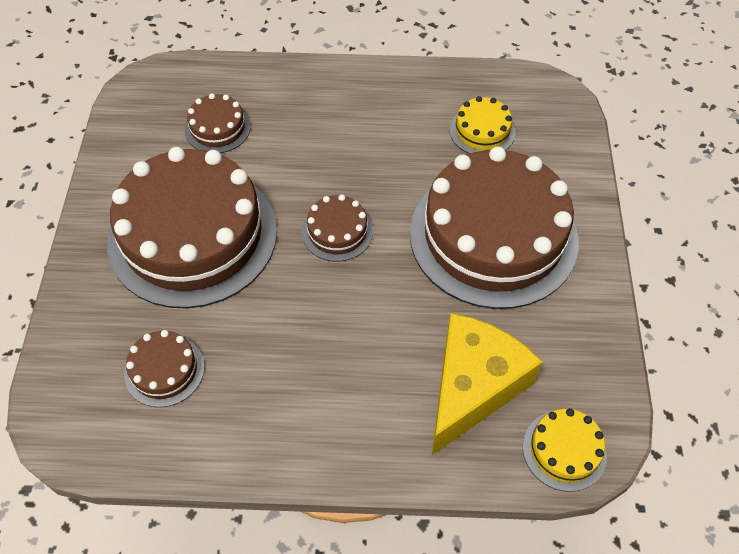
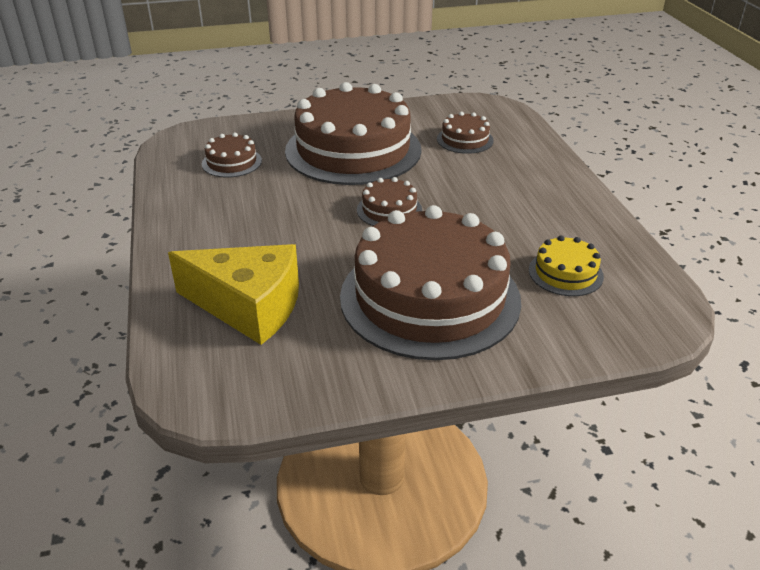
camera: 75 degrees right, 20 degrees down
yellow cake [523,408,607,492] -> none

